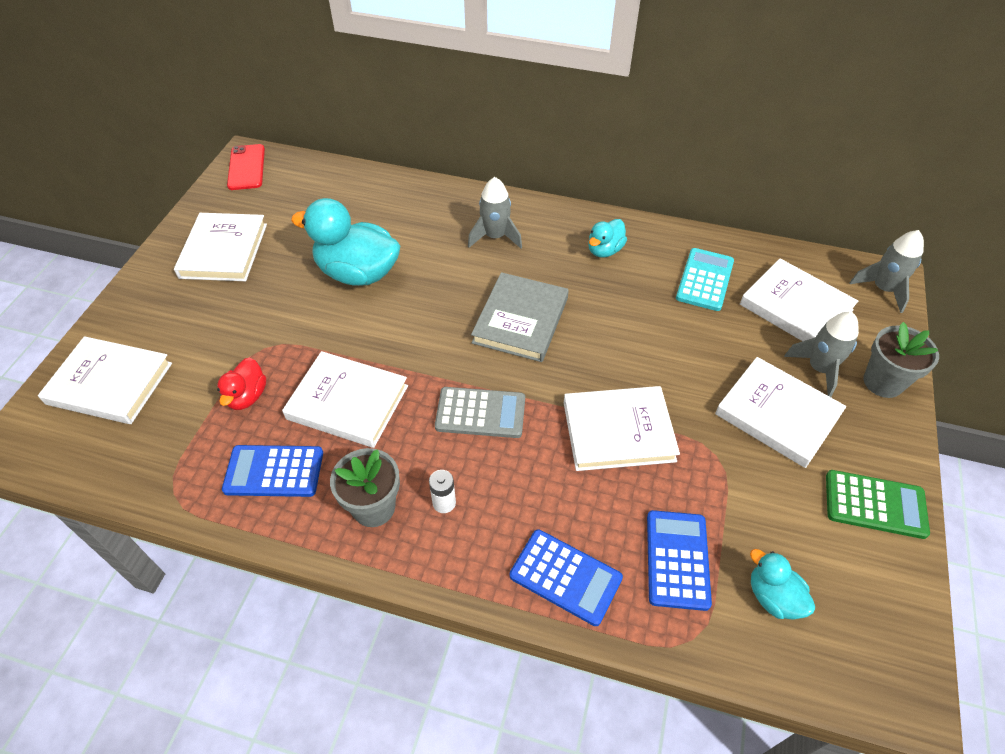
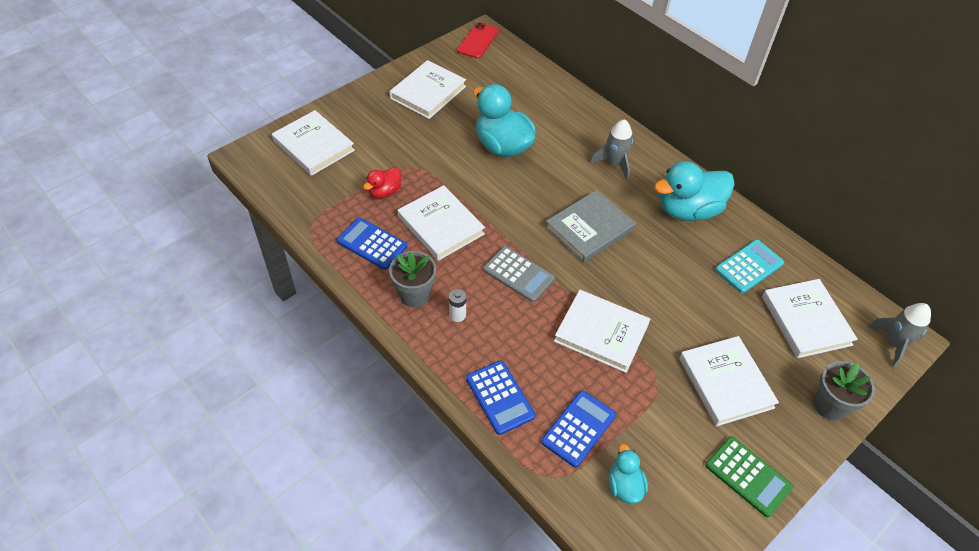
camera: 30 degrees right, 0 degrees up
turquoise duck [588,219,627,258] -> turquoise duck [654,161,735,221], size x1.94
grey rocket [784,312,859,397] -> none

